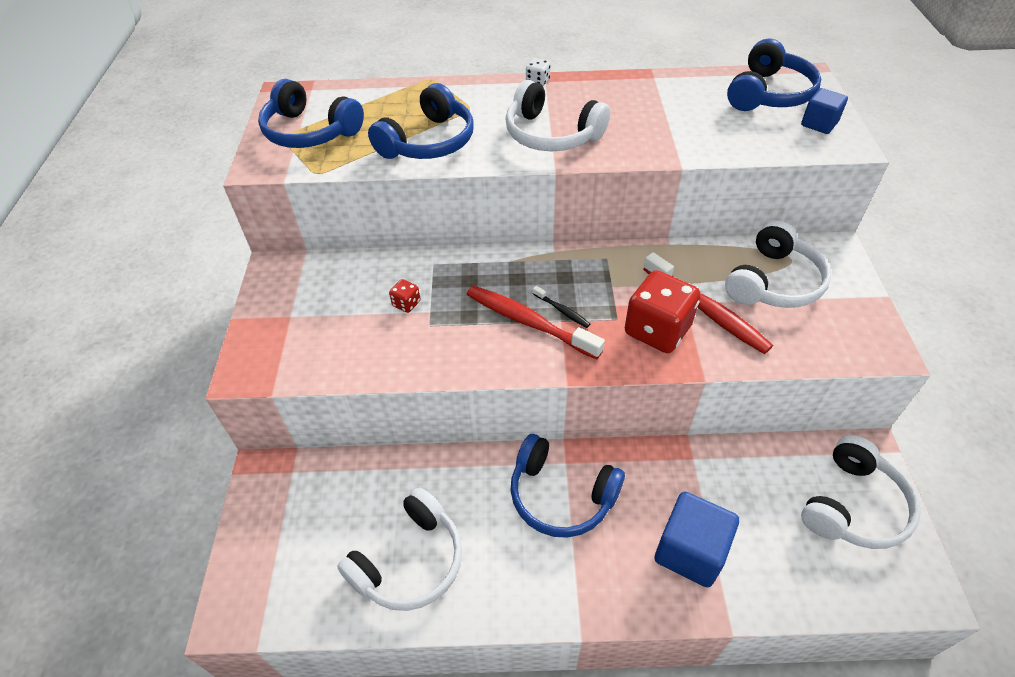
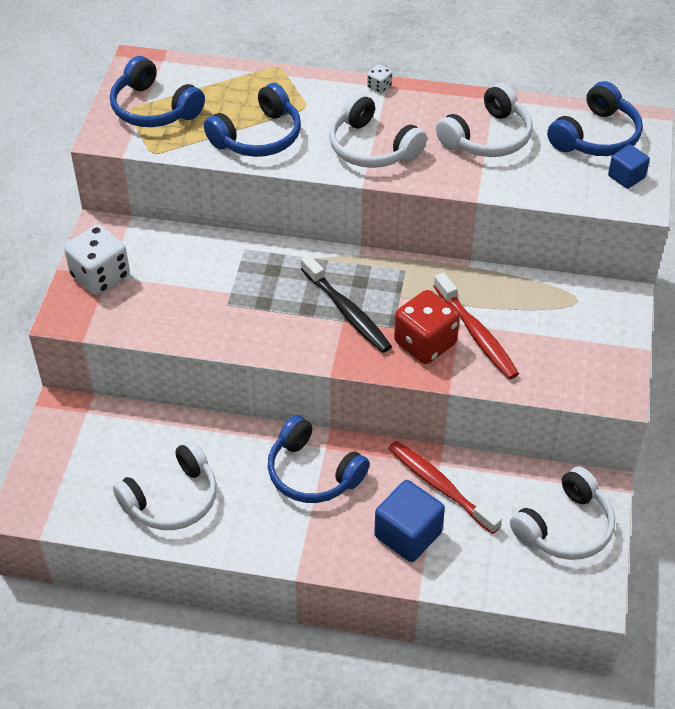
camera: 10 degrees right, 0 degrees up
red dice [389,279,421,313] -> none
red toothbrush [466,285,605,359] -> red toothbrush moved to [388,441,502,534]
black toothbrush [533,286,590,328] -> black toothbrush [301,255,392,353], size x2.16
white headphones [725,221,831,308] -> white headphones moved to [436,83,533,157]
none -> white dice [64,224,130,296]

